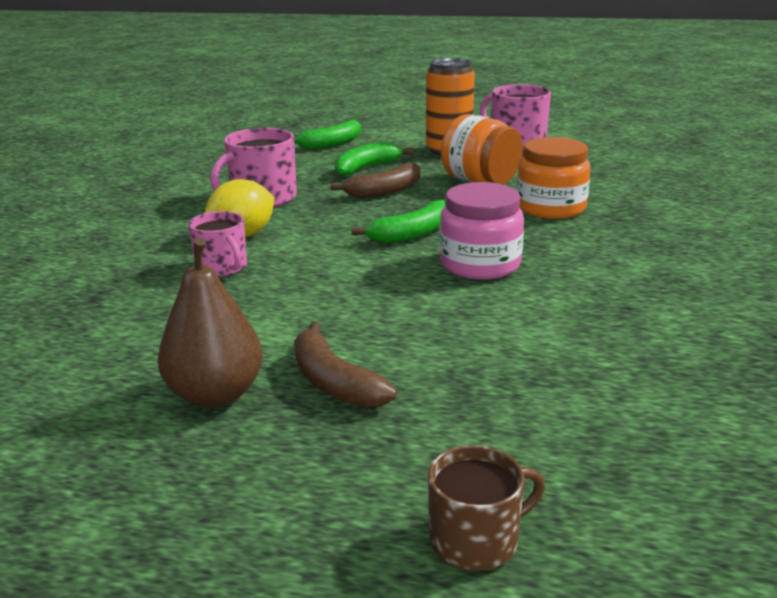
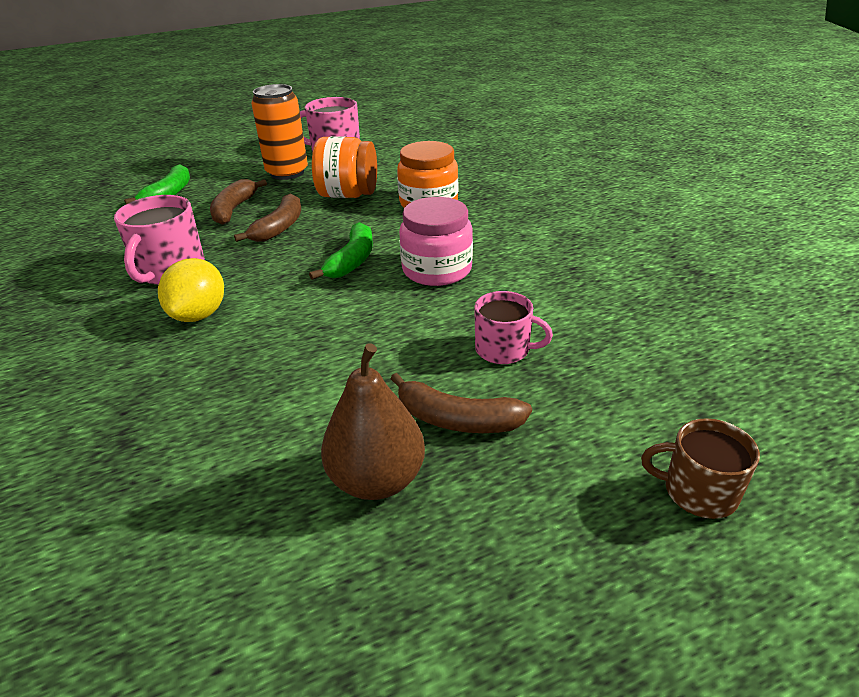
camera: 35 degrees left, 10 degrees up
pink mug [188,211,247,277] -> pink mug moved to [474,291,553,364]
green banana [335,142,413,176] -> brown banana [210,179,267,225]
brown mug [428,445,545,571] -> brown mug turned 105 degrees counterclockwise [641,418,760,519]

